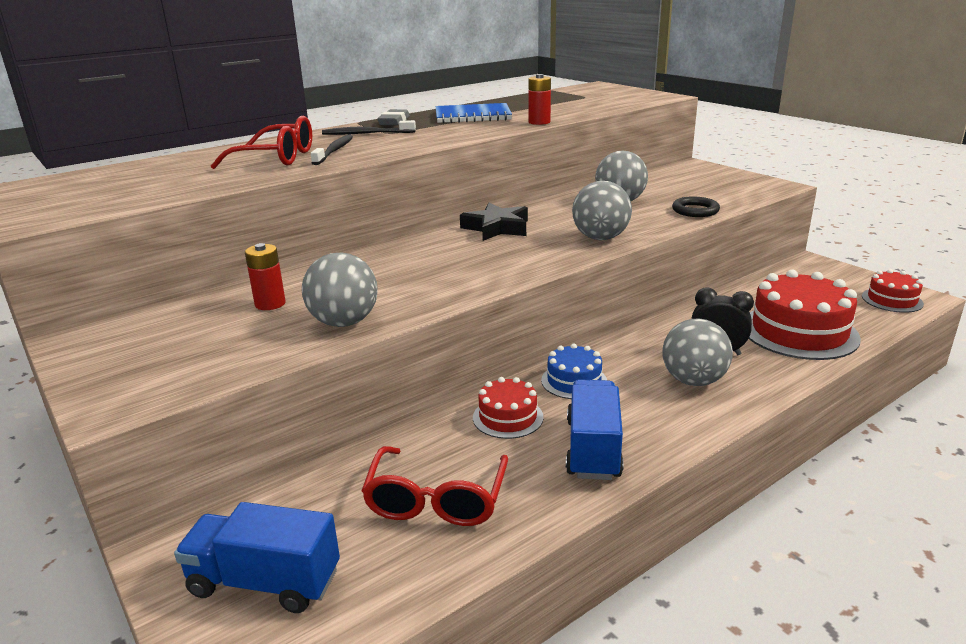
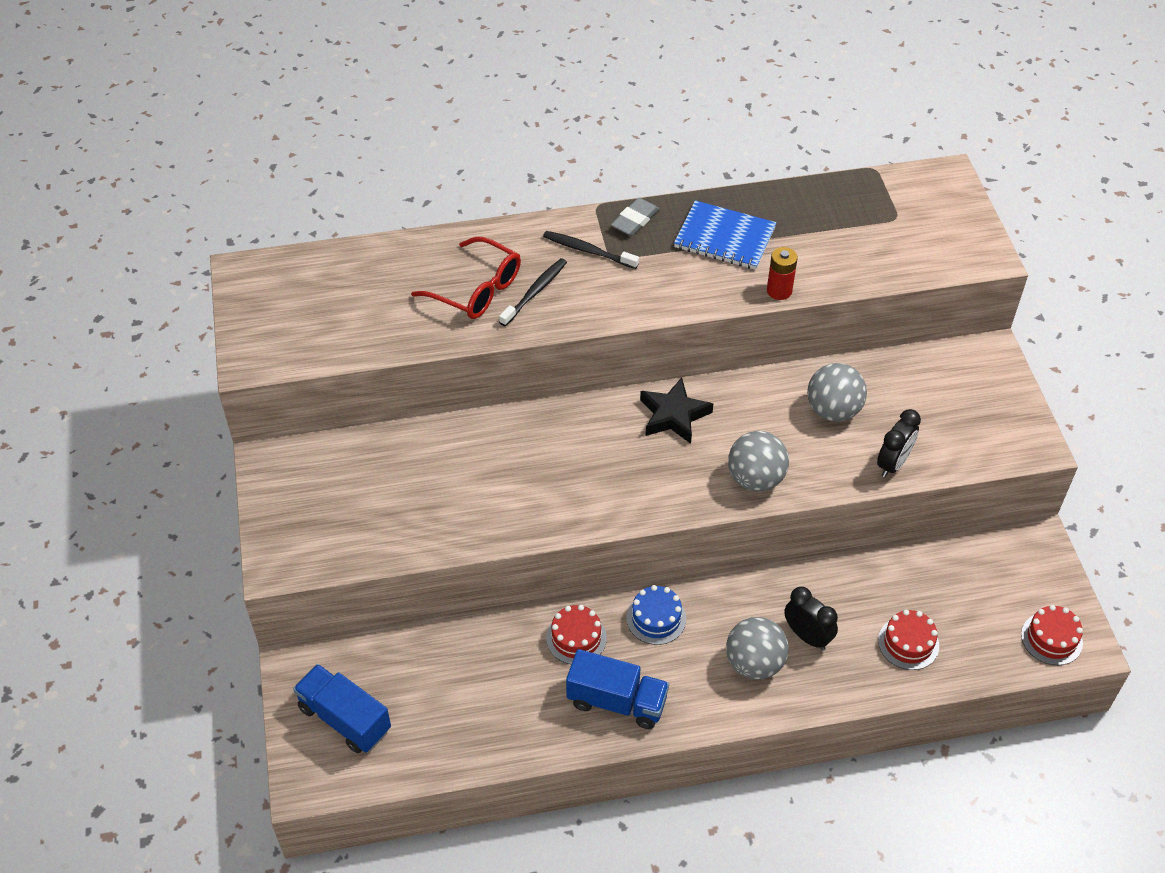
camera: 25 degrees right, 25 degrees up
red battery [245,243,286,310] -> none
grey ball [302,252,378,327] -> none
red glasses [361,446,508,526] -> none
blue truck [566,379,624,480] -> blue truck turned 75 degrees clockwise [566,649,669,729]
black ring [672,196,720,217] -> black clock [877,409,921,477]
red cake [749,270,861,360] -> red cake [878,609,939,670], size x0.54

